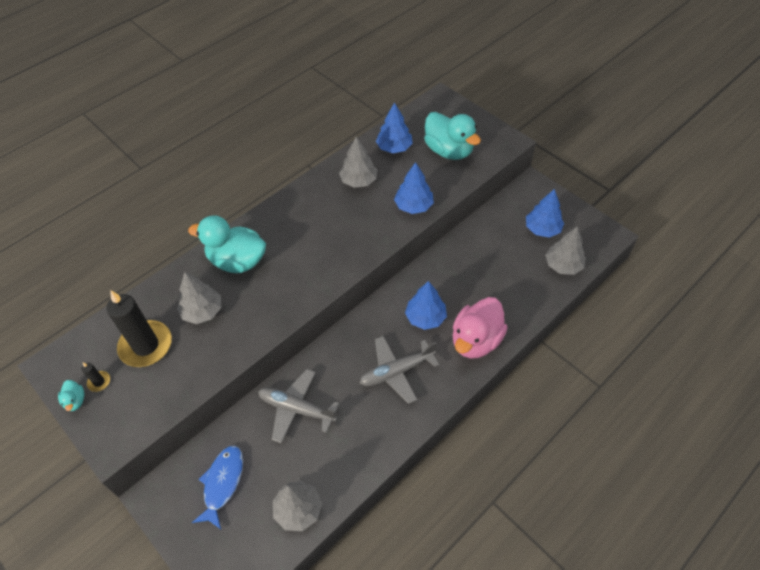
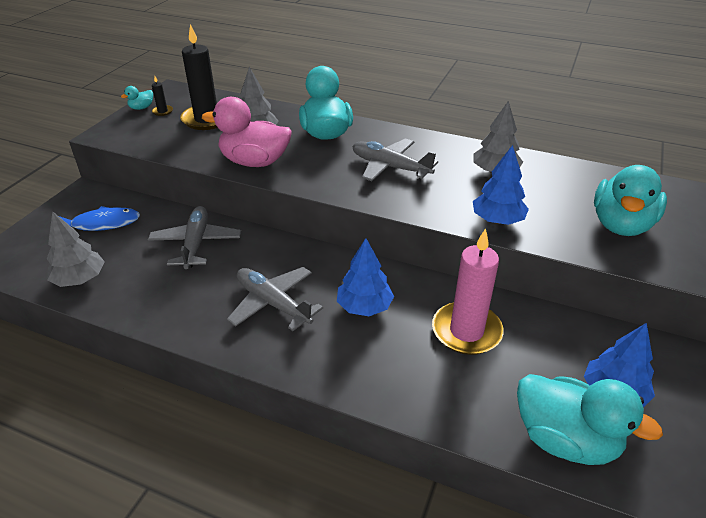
camera: 65 degrees right, 15 degrees down
blue tree [376,102,413,153] -> none
pink duck [453,297,508,359] -> pink duck moved to [202,97,292,167]
grey tree [545,226,586,275] -> turquoise duck [517,374,663,465]
none -> grey plane [353,139,438,181]
none -> pink candle [432,228,504,355]

